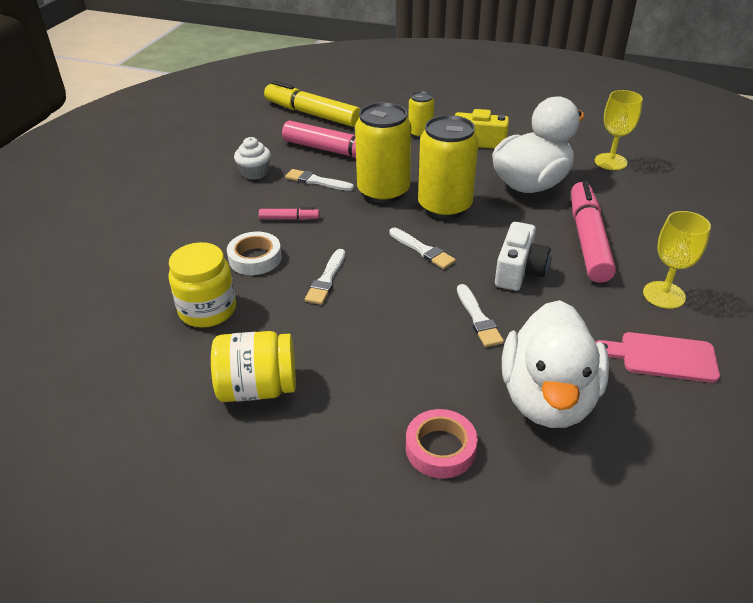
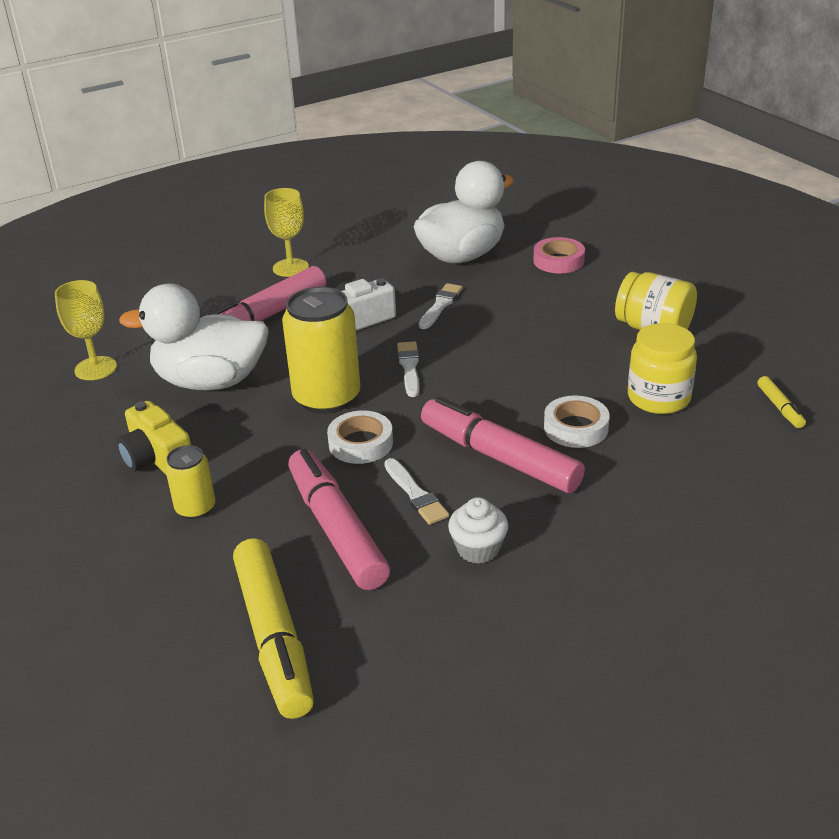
camera: 140 degrees left, 5 degrees down
pink marker [259,208,320,220] -> pink marker [421,397,585,493], size x2.27
white brush [305,249,345,305] -> none
yellow can [355,102,411,203] -> white tape [327,410,393,464]
pink cutting board [595,332,720,383] -> none
none -> yellow marker [757,376,806,428]

